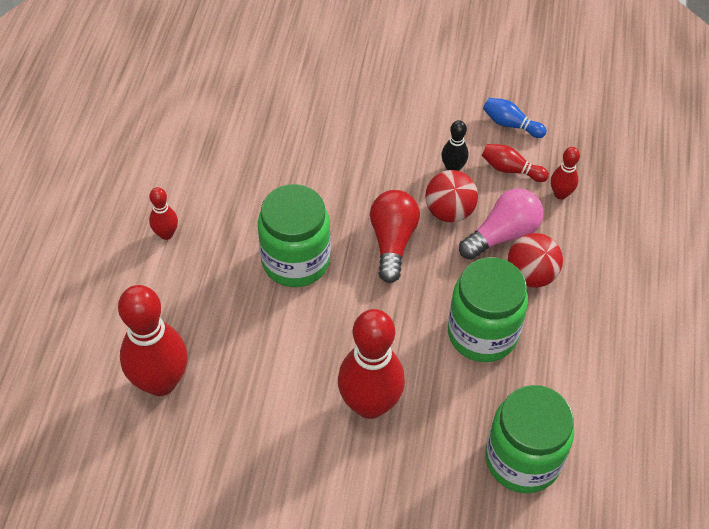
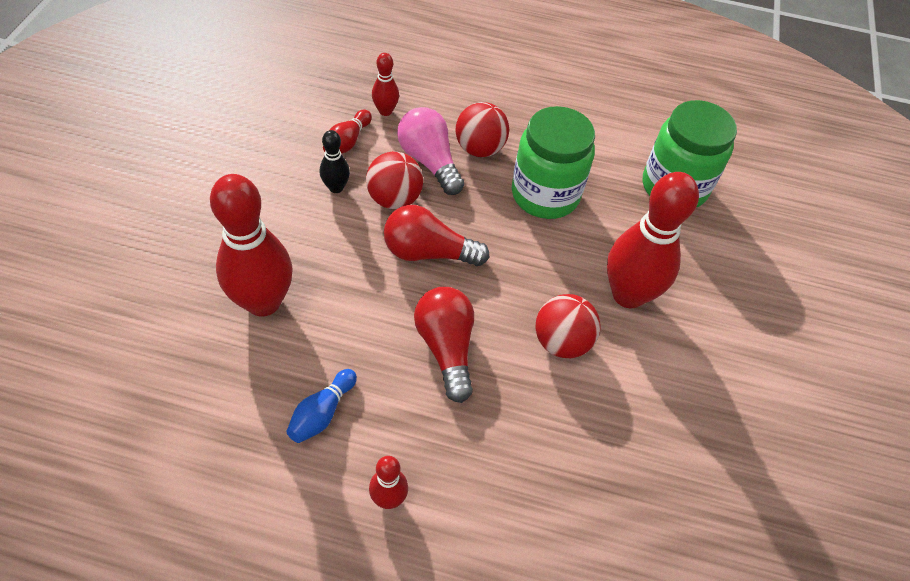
camera: 90 degrees left, 0 degrees up
red bowling pin [118,285,187,396] -> red bowling pin moved to [210,174,293,317]
green jar [258,184,331,287] -> red light bulb [414,287,474,403]
blue bowling pin [483,98,547,138] -> blue bowling pin moved to [286,369,357,443]
none -> red ball [535,294,600,358]

